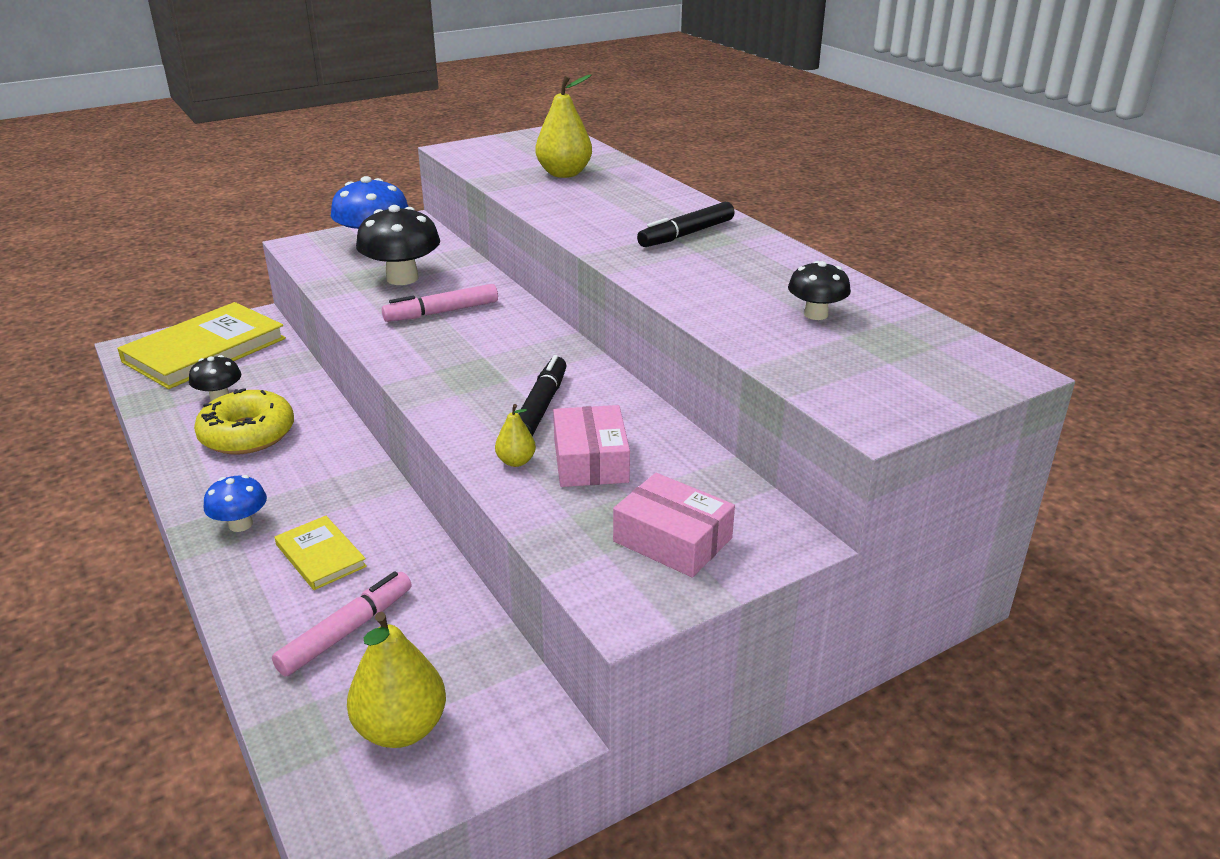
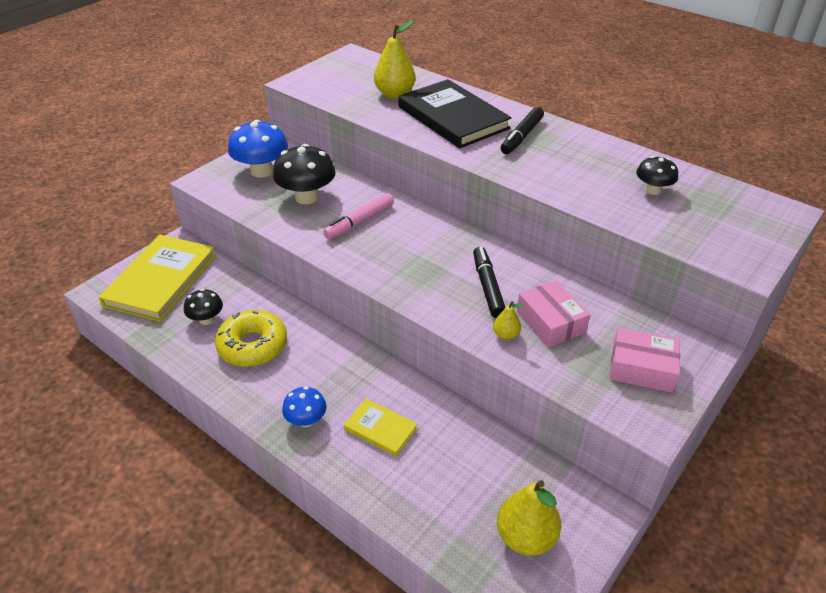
camera: 20 degrees left, 10 degrees up
pink marker [272,571,412,676] -> none
none -> black book [398,79,512,148]

